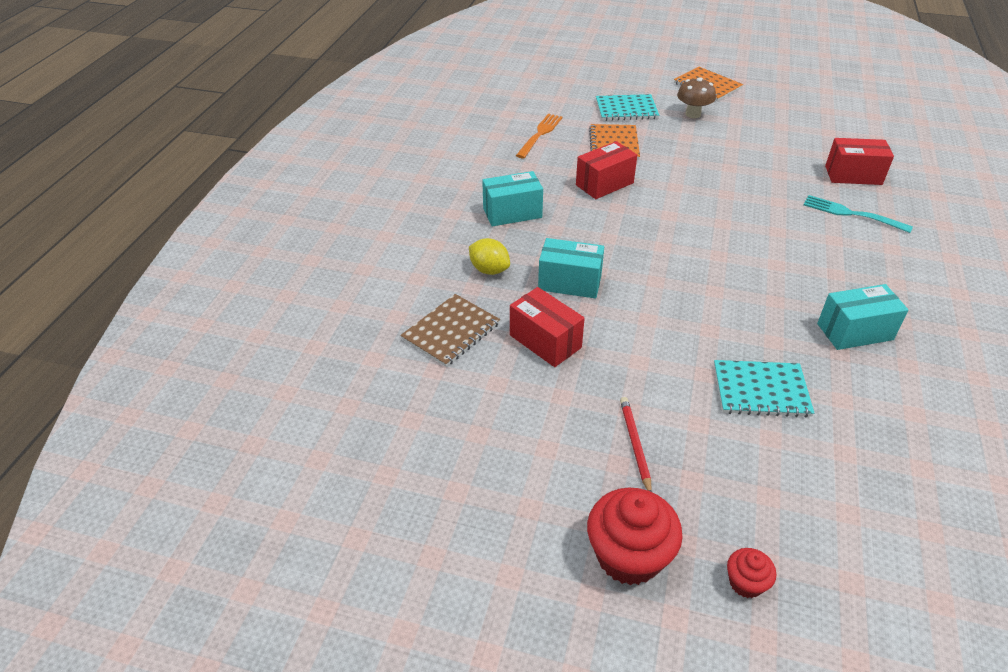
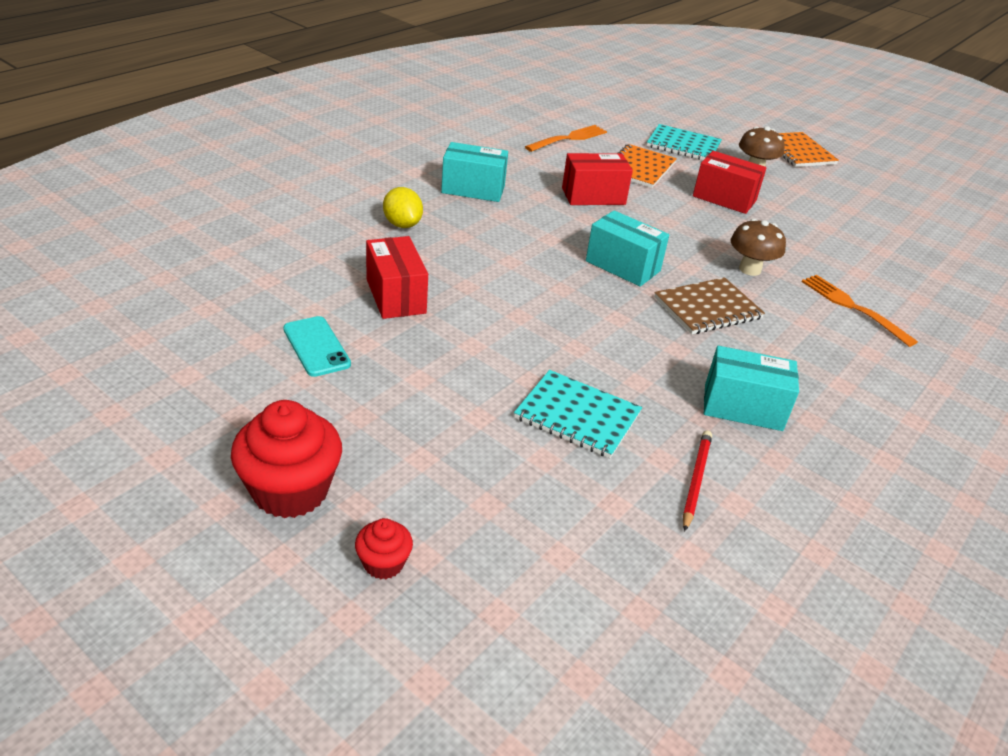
camera: 20 degrees right, 5 degrees down
brown notebook [400,294,500,367] -> brown notebook moved to [654,277,765,334]
turquoise box [538,238,604,299] -> turquoise box moved to [586,210,669,287]
red pencil [620,397,652,492] -> red pencil moved to [683,430,712,532]
turquoise fork [803,195,913,233] -> orange fork [801,275,918,347]
red box [825,138,894,185] -> red box moved to [693,151,767,214]
none -> turquoise phone [283,316,351,377]
none -> brown mushroom [731,219,786,276]

